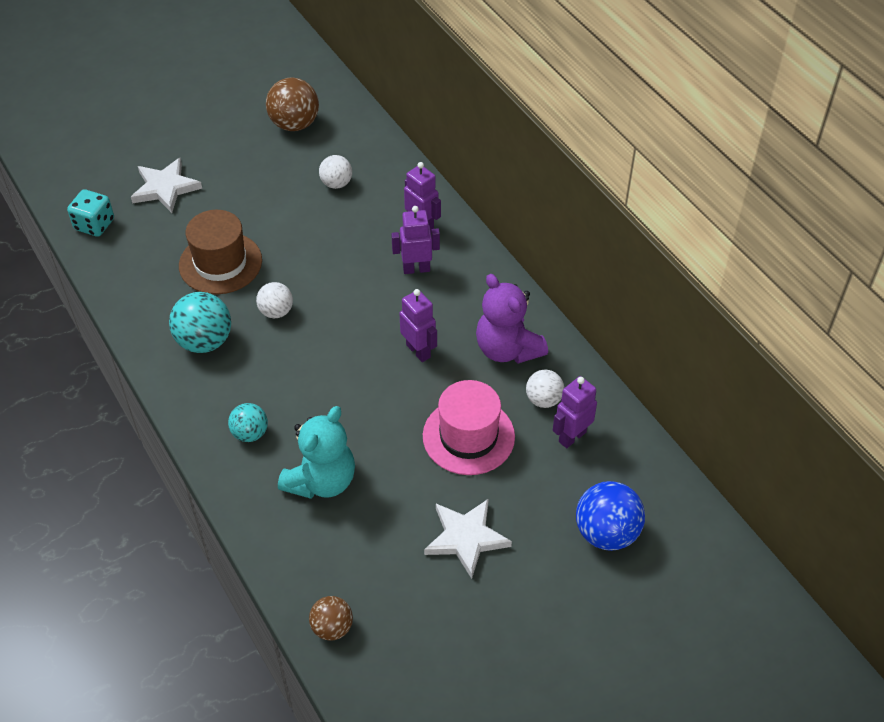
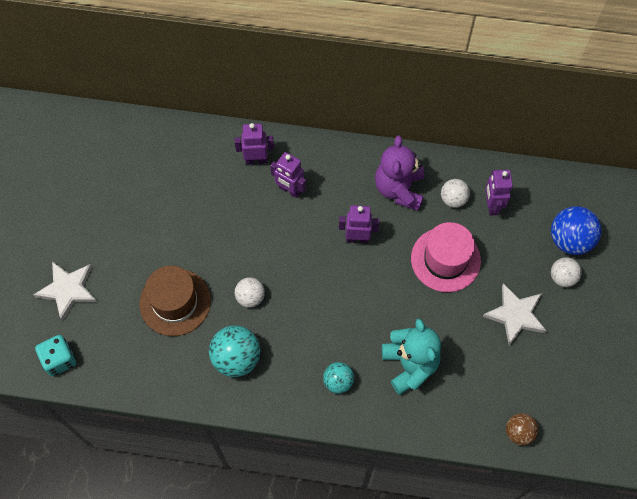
camera: 50 degrees left, 15 degrees up
brown ball [266,77,319,131] -> none
white ball [319,155,352,189] -> white ball moved to [551,257,582,287]
purple robot [391,206,440,274] -> purple robot turned 90 degrees counterclockwise [270,152,306,198]
purple teddy bear [476,274,548,364] -> purple teddy bear turned 90 degrees clockwise [375,135,425,211]

